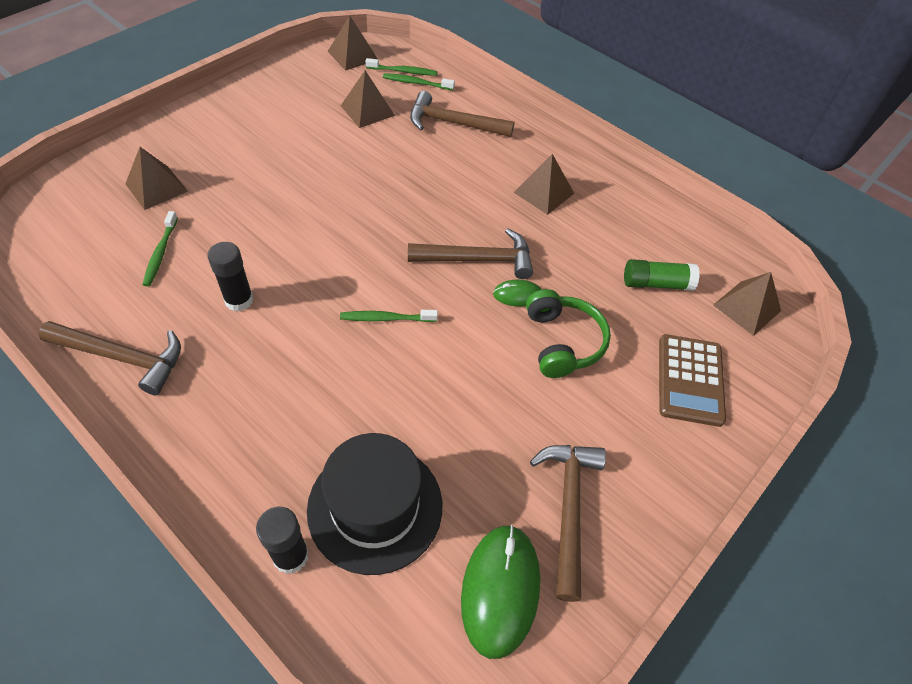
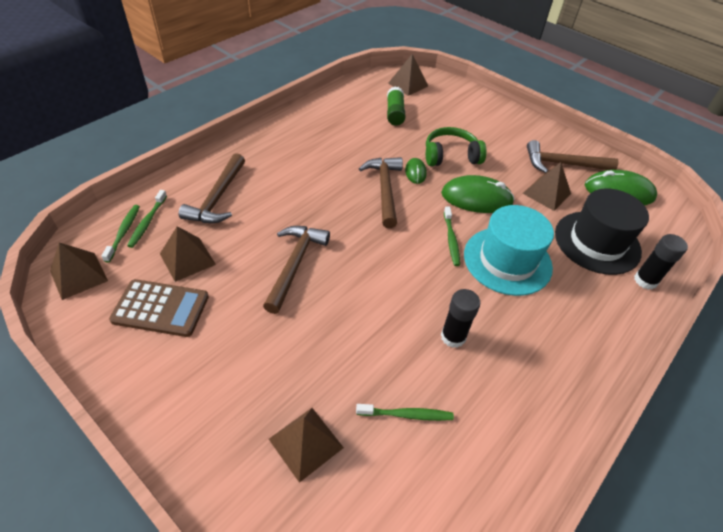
camera: 90 degrees left, 5 degrees down
brown hammer [39,321,181,395] -> brown hammer moved to [263,226,330,314]
brown pyramid [513,154,574,215] -> brown pyramid moved to [523,162,571,211]
brown calculator [659,334,726,427] -> brown calculator moved to [109,279,209,337]
none -> green mouse [441,175,515,213]
none -> turquoise hat [464,205,554,296]

